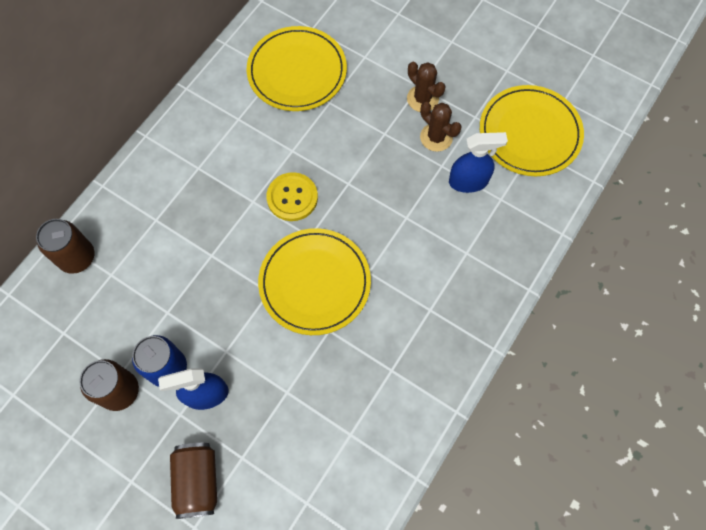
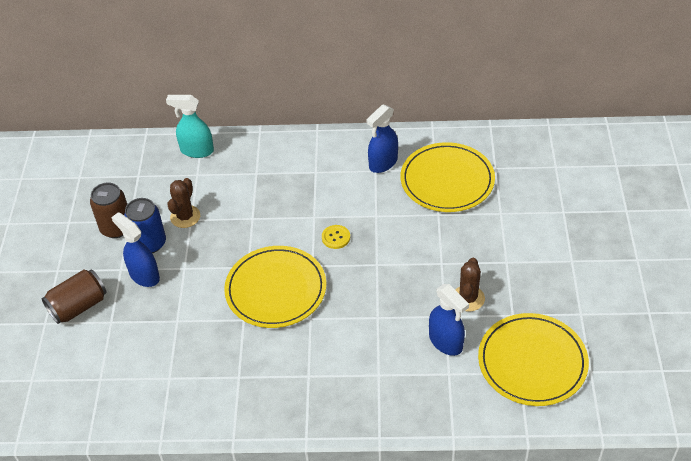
camera: 60 degrees right, 20 degrees down
brown can [36,219,94,274] -> turquoise spray bottle [166,95,214,158]
yellow button [266,172,318,221] -> yellow button [322,225,350,249], size x0.61
brown cactus [407,62,446,112] -> brown cactus moved to [167,178,200,228]
none -> blue spray bottle [366,105,398,173]

